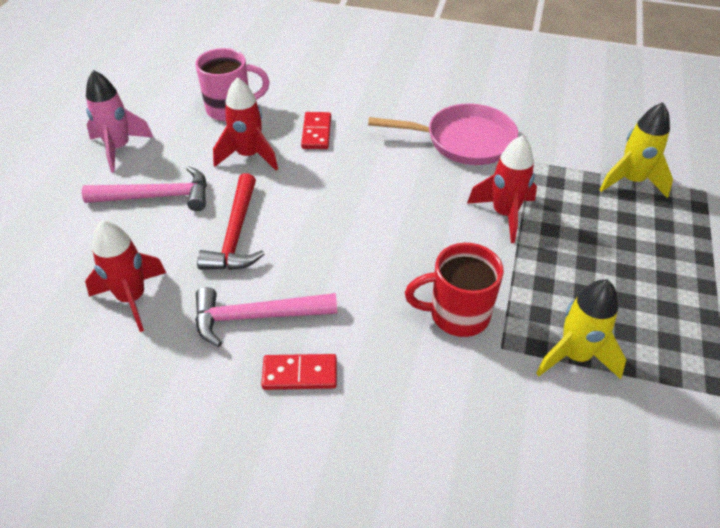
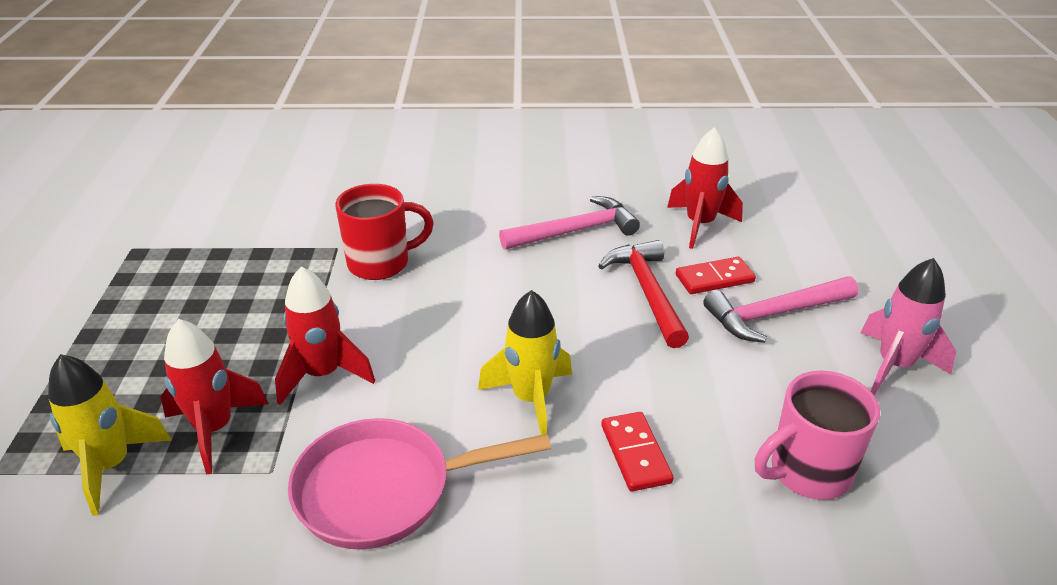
camera: 165 degrees right, 10 degrees down
red rocket [213,77,278,170] -> red rocket moved to [160,319,269,475]
red domino [261,354,337,390] -> red domino moved to [676,257,756,294]
yellow rocket [536,279,626,379] -> yellow rocket moved to [478,290,572,435]

